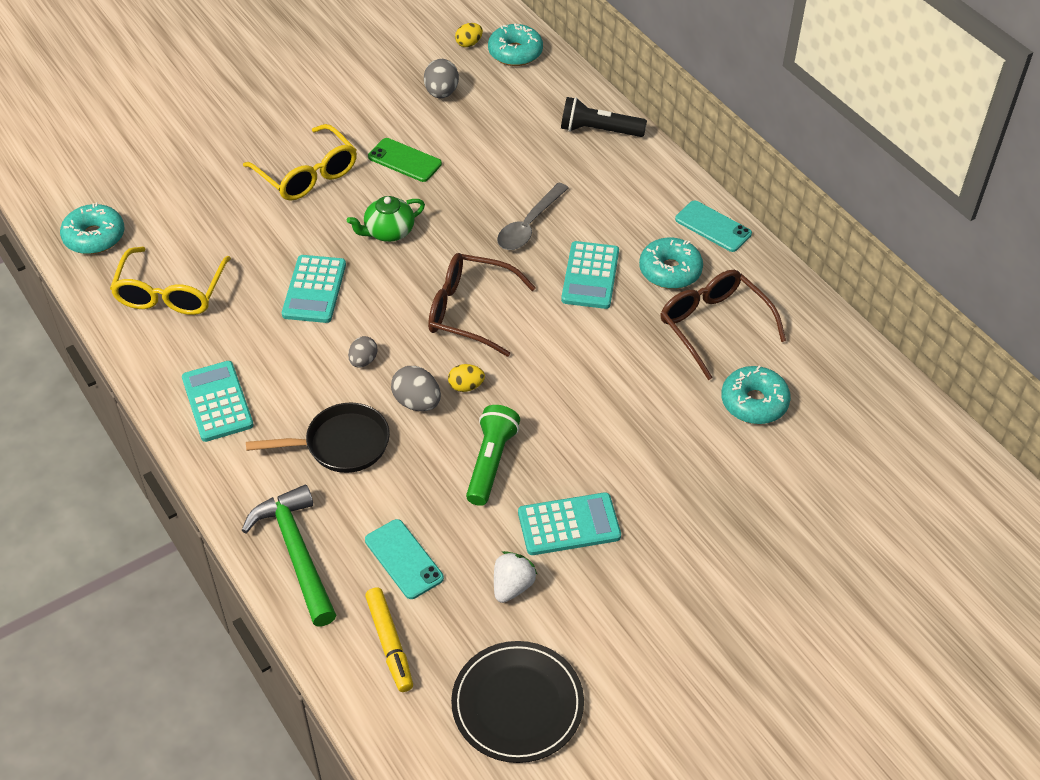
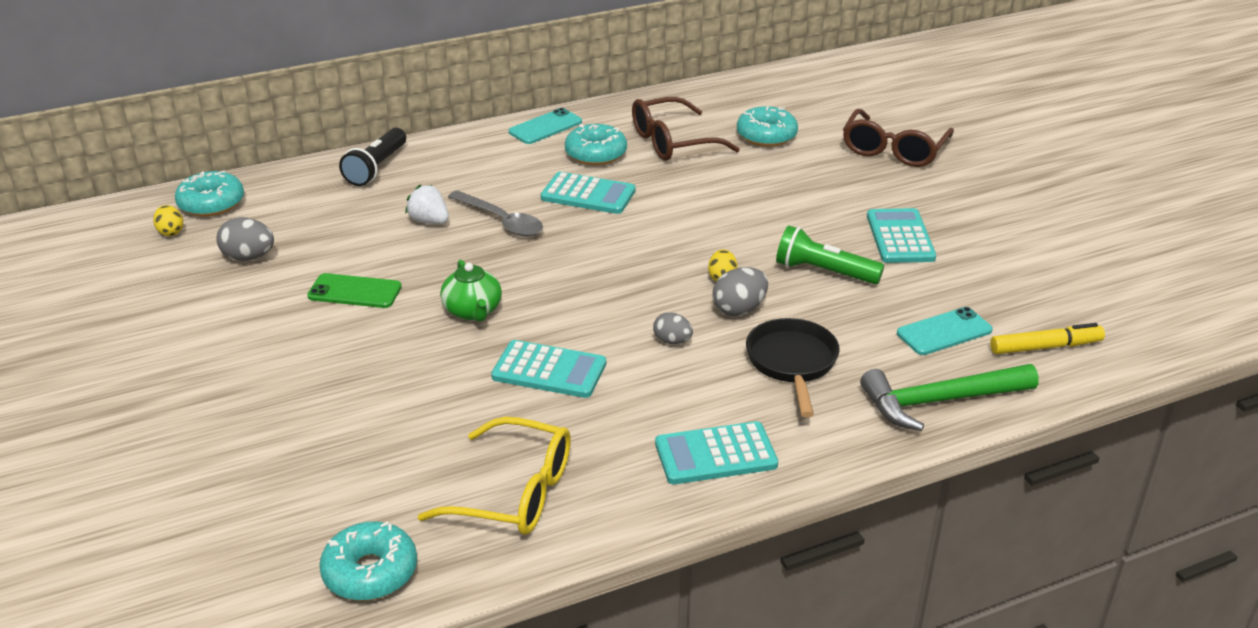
camera: 80 degrees left, 15 degrees down
yellow glasses [243,124,357,201] -> none
green phone [368,138,442,182] -> green phone turned 60 degrees clockwise [307,273,402,308]
brown glasses [428,253,536,357] -> brown glasses moved to [843,109,954,167]
black plate [451,641,584,763] -> none
white strawberry [494,551,538,603] -> white strawberry moved to [405,184,449,224]

